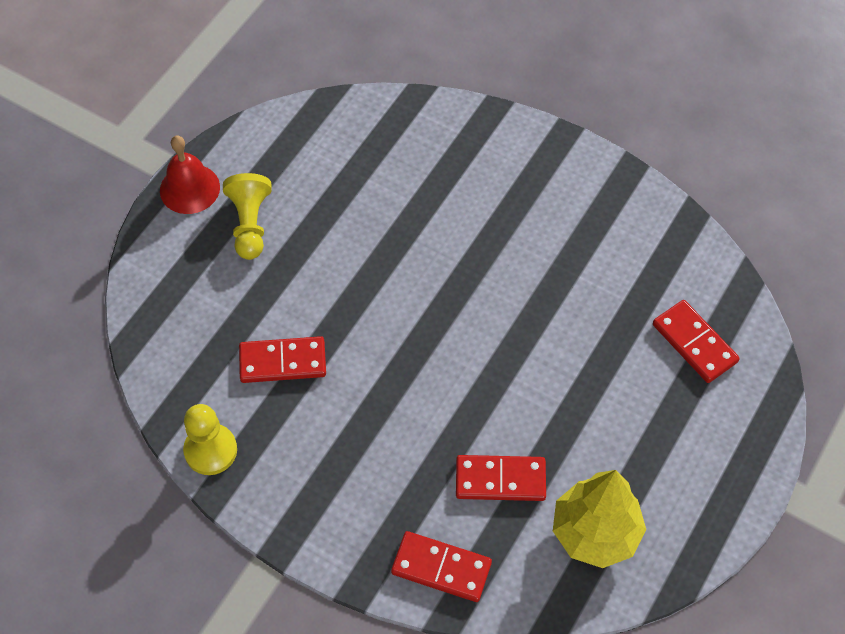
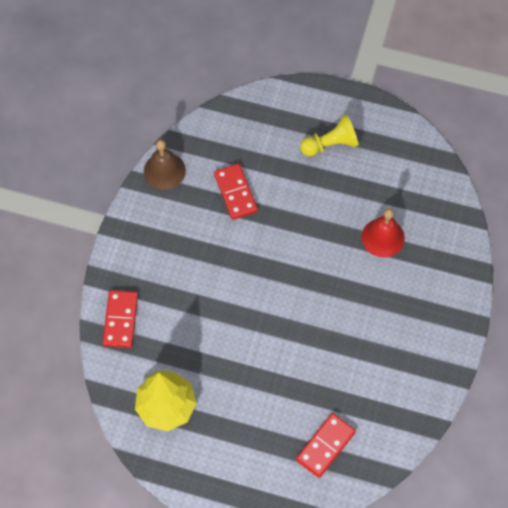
camera: 75 degrees right, 5 degrees up
red bell [160,135,220,214] -> red bell moved to [362,209,405,257]
yellow pawn [183,404,237,475] -> brown bell [144,140,186,190]
red domino [456,455,546,501] -> none

